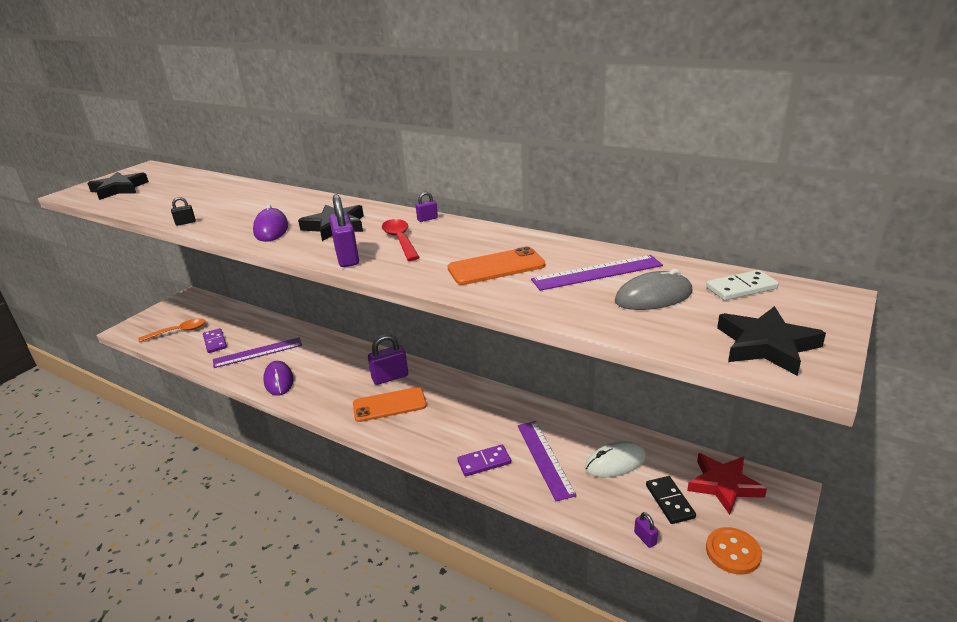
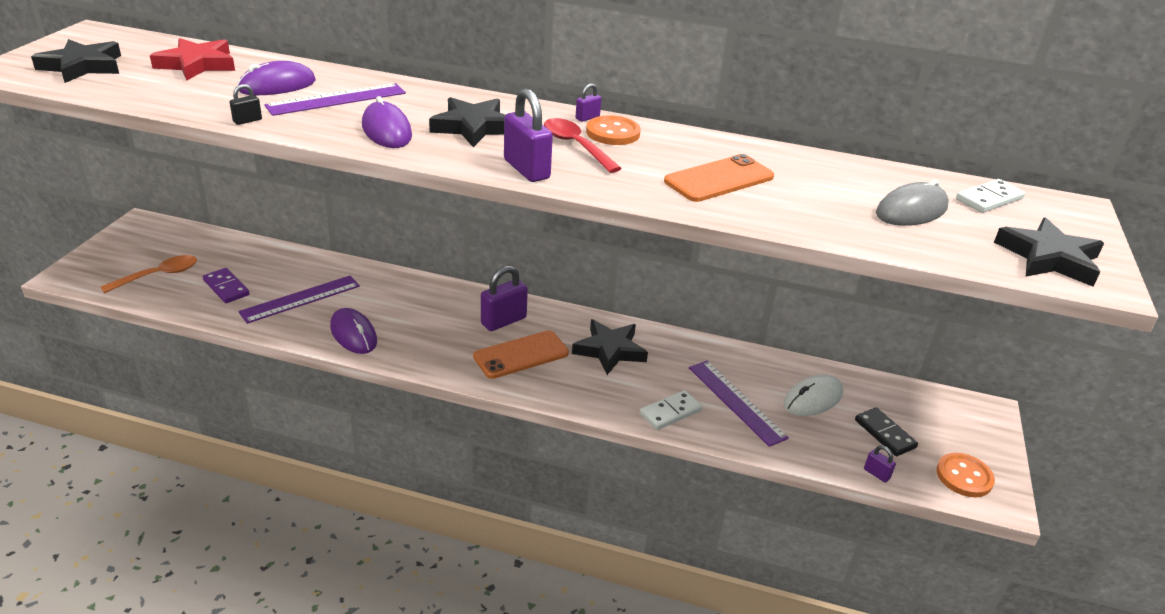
camera: 20 degrees left, 5 degrees up
purple domino [457,445,511,476] -> white domino [640,390,702,430]
purple ruler [531,255,663,291] -> purple ruler moved to [264,83,406,116]
red star [687,453,767,515] -> red star moved to [150,38,235,81]
none -> purple mouse [237,61,316,95]
none -> black star [572,319,648,375]
none -> orange button [586,115,641,145]

